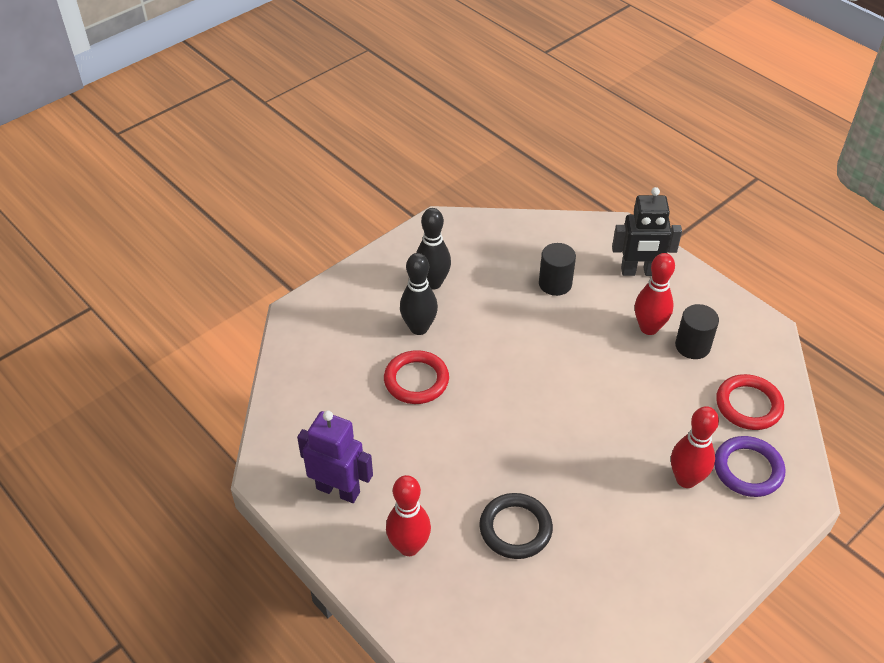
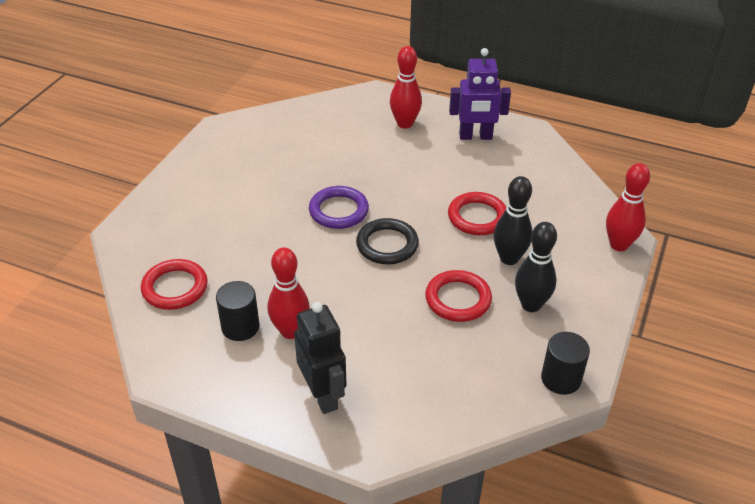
camera: 155 degrees right, 5 degrees down
black ring [479,493,553,559] -> black ring moved to [356,218,419,264]
black cylinder [539,243,576,296] -> black cylinder moved to [541,332,590,395]
black robot [612,187,682,276] -> black robot turned 90 degrees clockwise [294,302,346,414]
red bowling pin [671,406,719,488] -> red bowling pin moved to [606,163,650,251]
purple ring [714,436,785,497] -> purple ring moved to [309,186,369,229]
none -> red ring [425,270,492,322]

